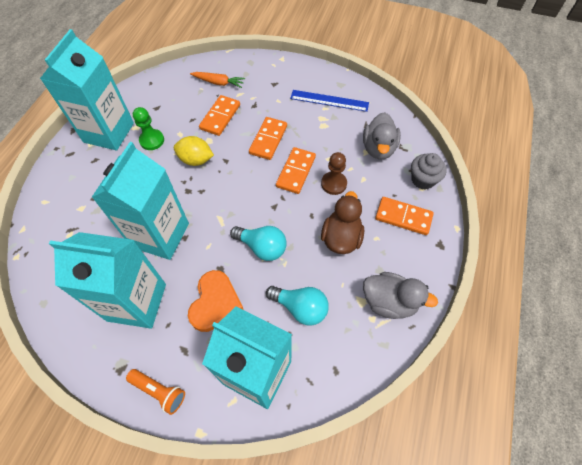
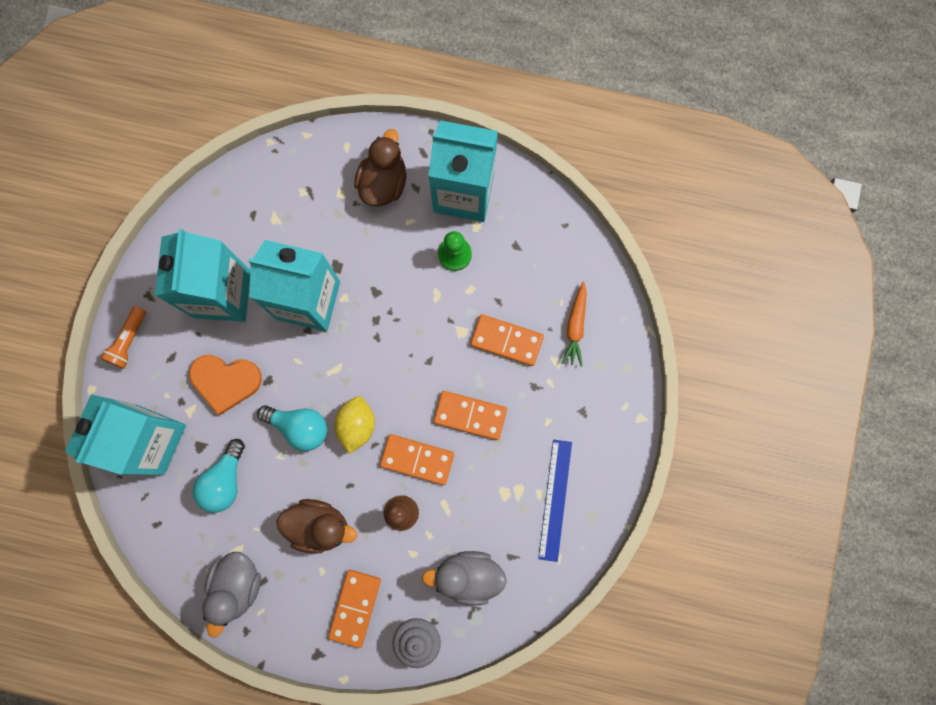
camera: 85 degrees right, 20 degrees up
yellow lemon [174,136,214,166] -> yellow lemon moved to [334,396,375,454]
turquoise light bulb [230,226,287,261] -> turquoise light bulb turned 90 degrees counterclockwise [257,405,327,451]
none -> brown duck [354,129,407,207]

